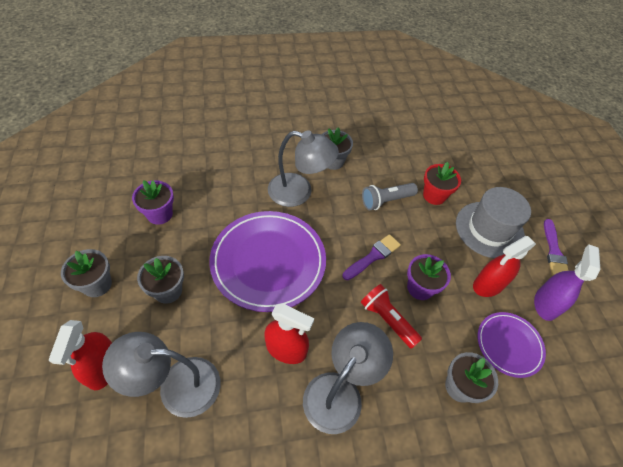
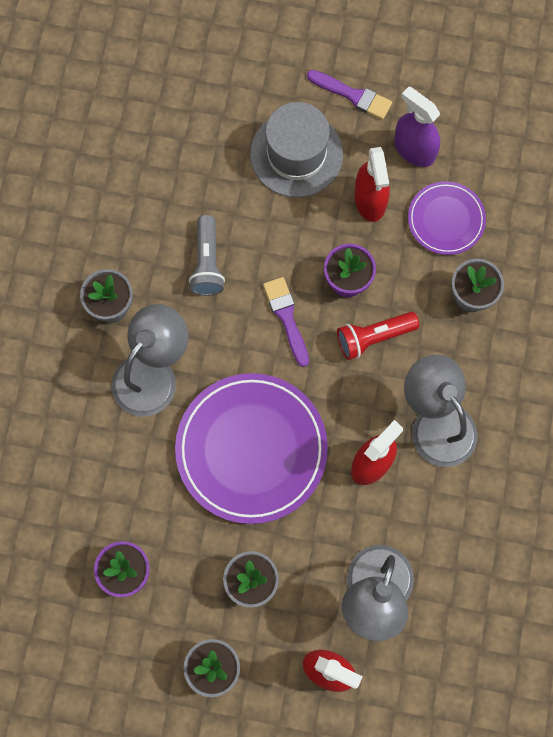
camera: 65 degrees left, 20 degrees up
red flower pot [423,162,461,205] -> none

